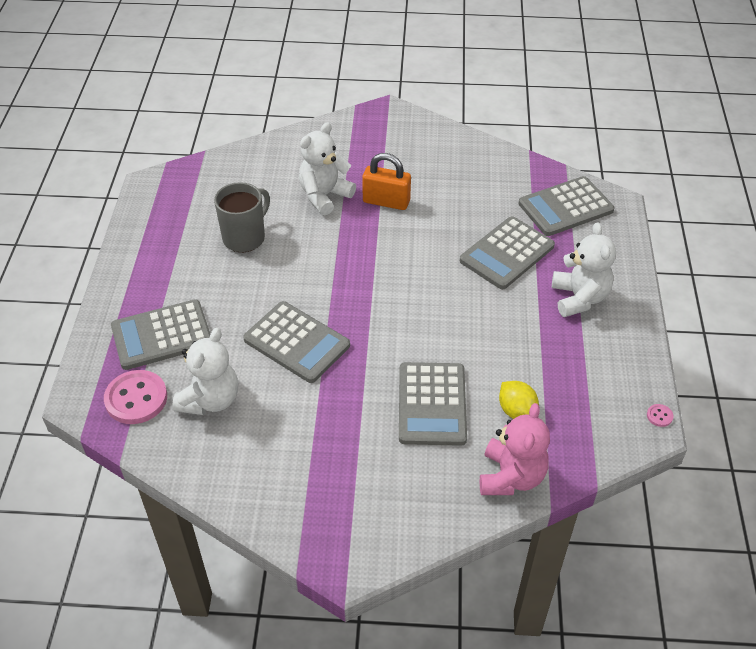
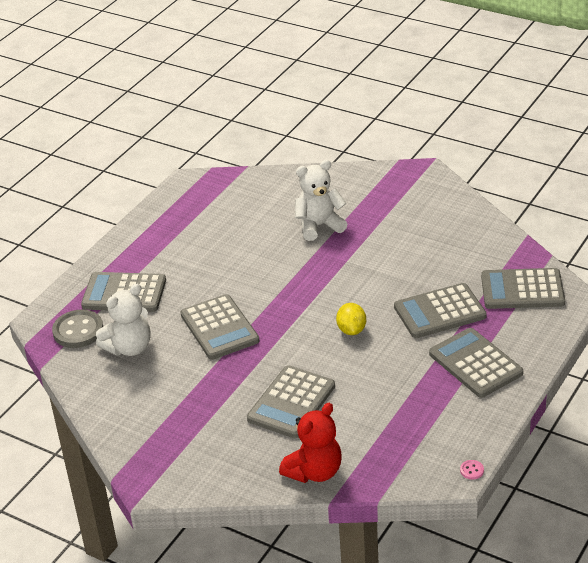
camera: 30 degrees right, 10 degrees down
pink button [104,370,167,424] -> grey button [52,310,103,348]
grey mug [214,182,270,252] -> none
orange padlock [362,153,411,210] -> none
pink teddy bear [480,403,550,495] -> red teddy bear [279,403,342,483]
yellow lemon [499,381,539,419] -> yellow lemon moved to [336,303,366,335]
white teddy bear [552,222,616,317] -> grey calculator [429,328,523,398]

